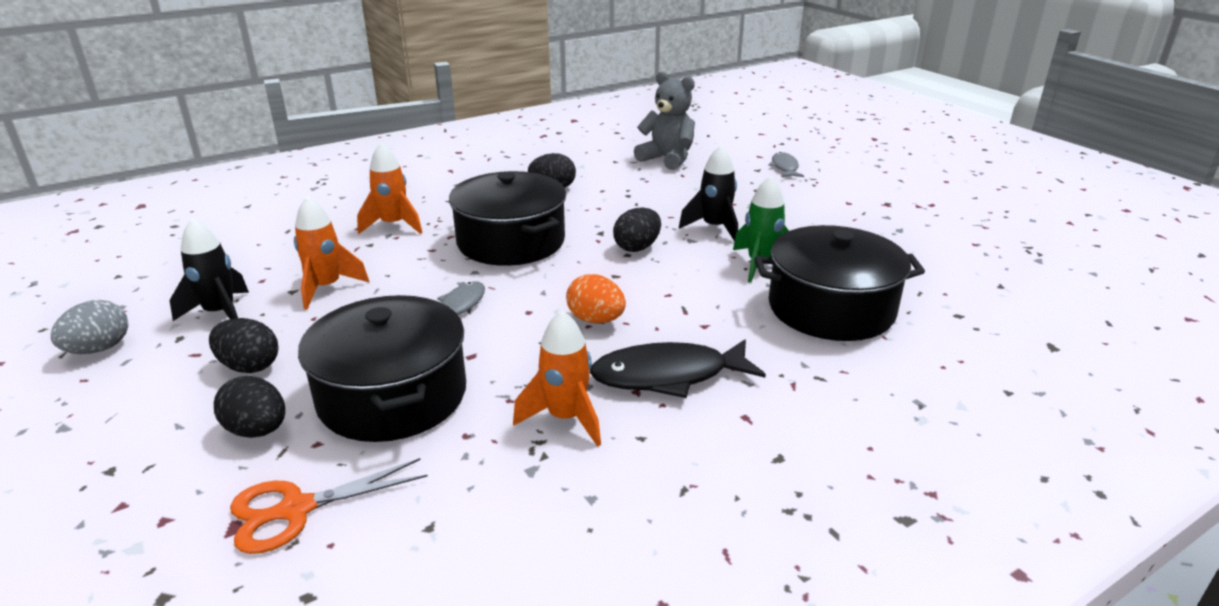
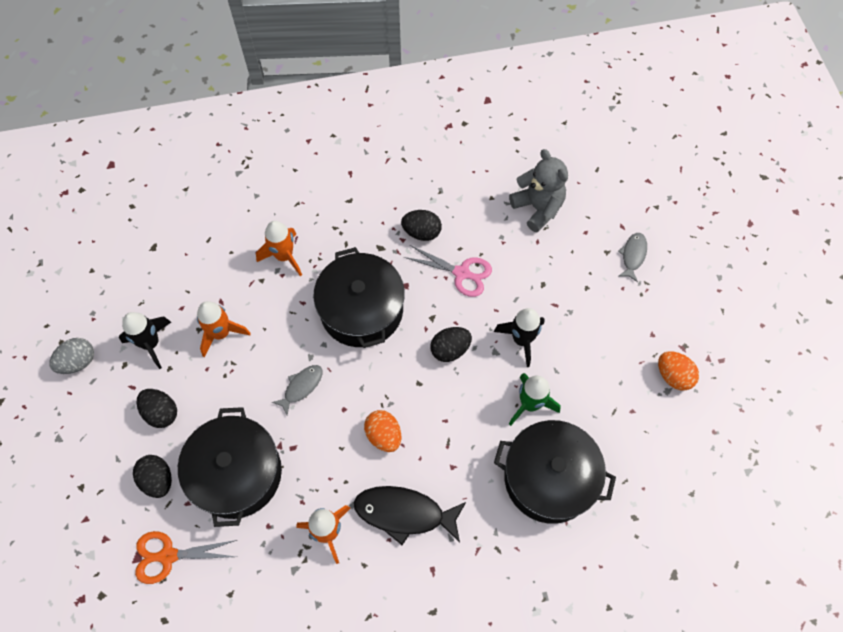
camera: 20 degrees right, 35 degrees up
none -> pink scissors [404,245,492,297]
none -> orange egg [658,351,699,390]

